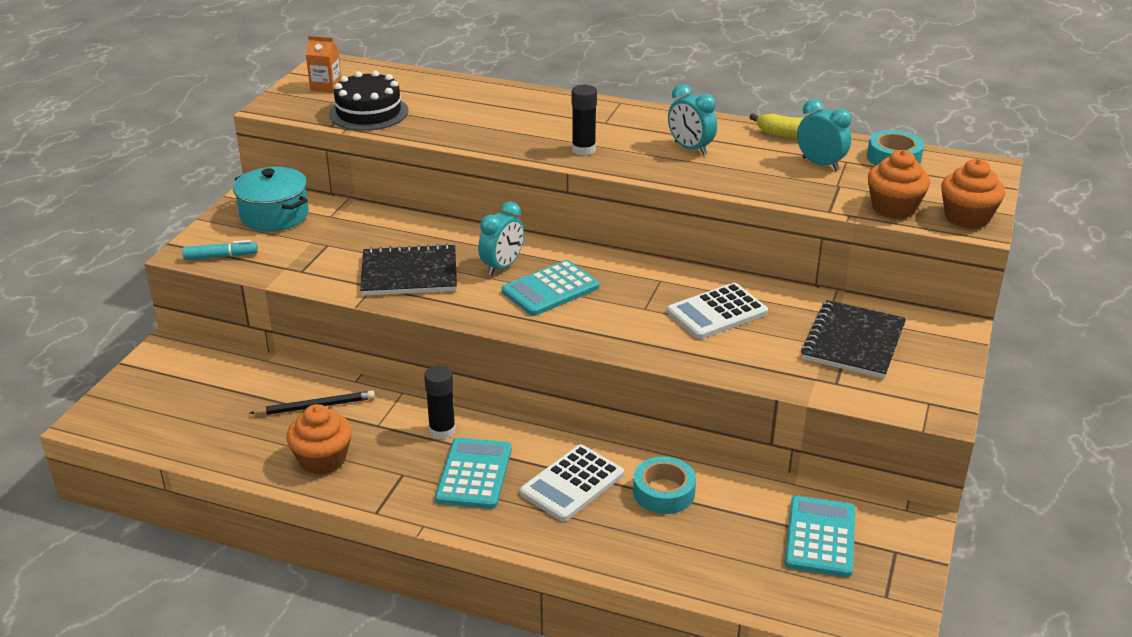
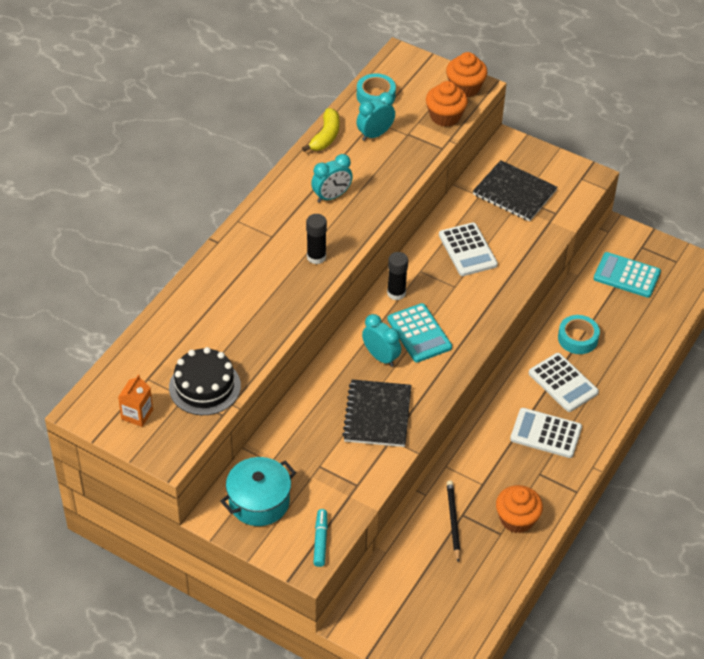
camera: 80 degrees left, 15 degrees up
black glue stick [424,365,456,439] -> black glue stick moved to [387,252,408,300]
turquoise calculator [435,438,512,509] -> white calculator [510,408,582,458]

